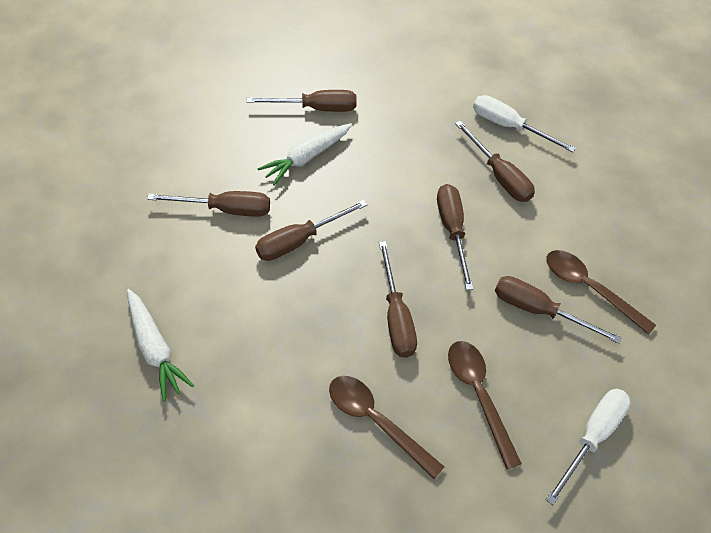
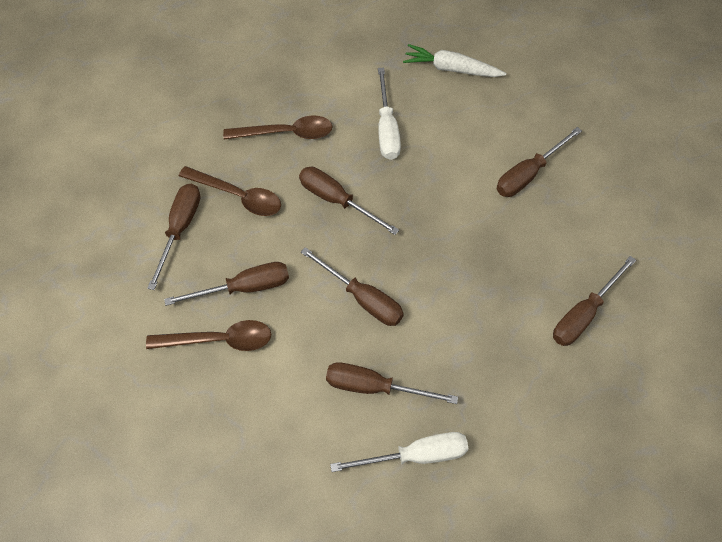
camera: 140 degrees right, 5 degrees up
brown screwdriver [255,200,368,261] -> brown screwdriver moved to [147,184,200,290]
white carrot [258,123,352,186] -> none
white screwdriver [546,389,631,505] -> white screwdriver moved to [378,68,401,160]

